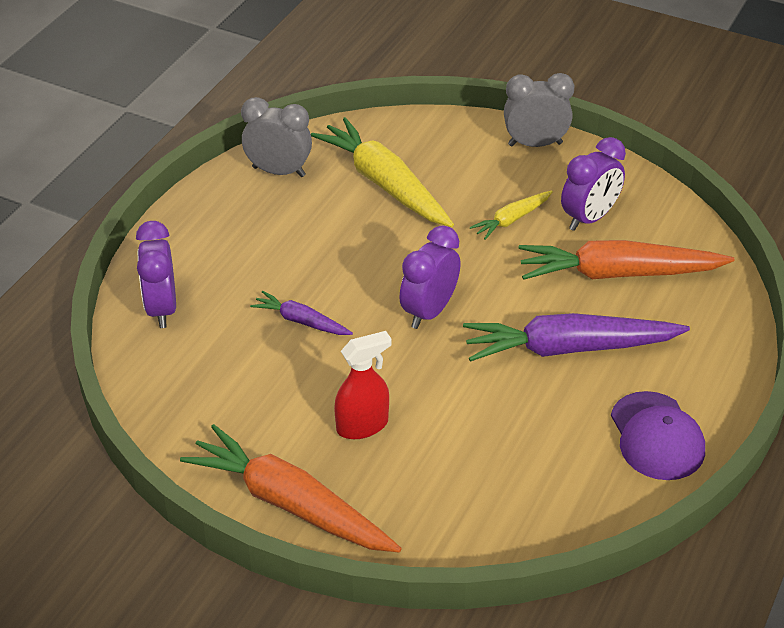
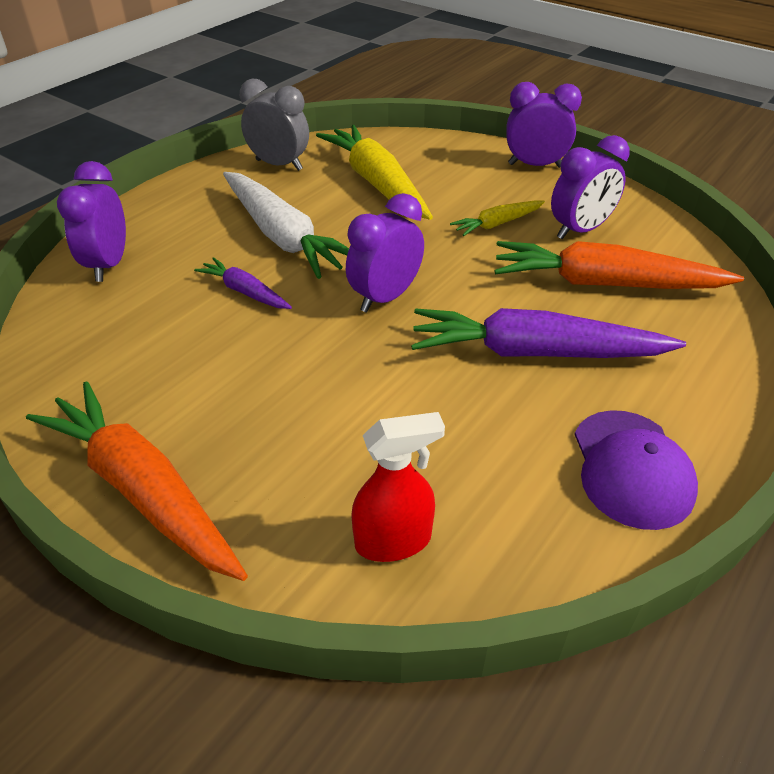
camera: 10 degrees right, 0 degrees up
red spray bottle [334,331,392,439] -> red spray bottle moved to [351,412,445,562]
grey clock [504,73,574,147] -> purple clock [507,82,582,168]
none -> white carrot [223,172,349,279]

